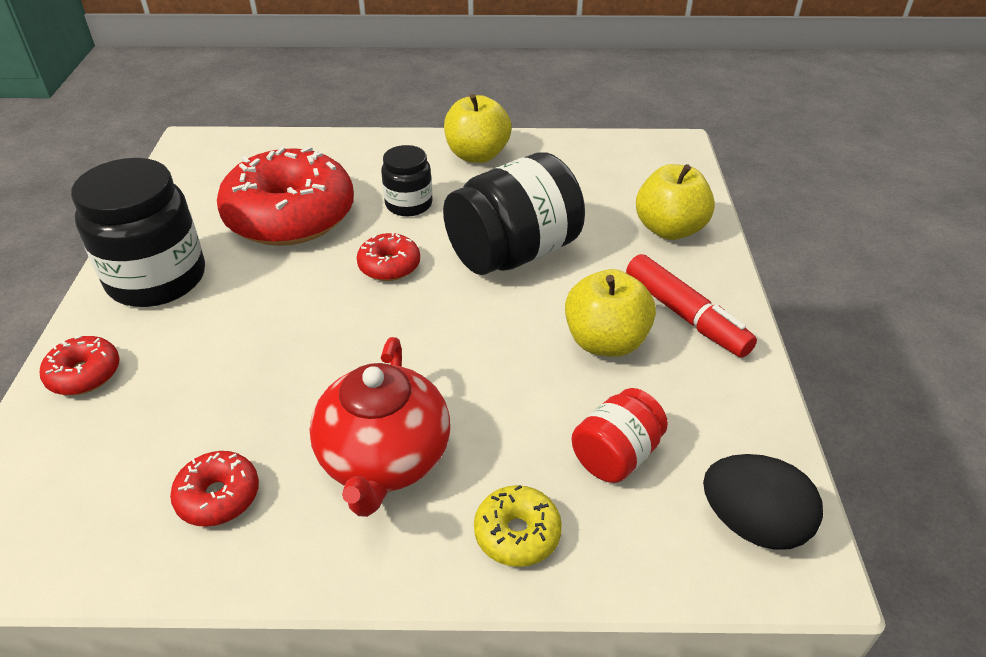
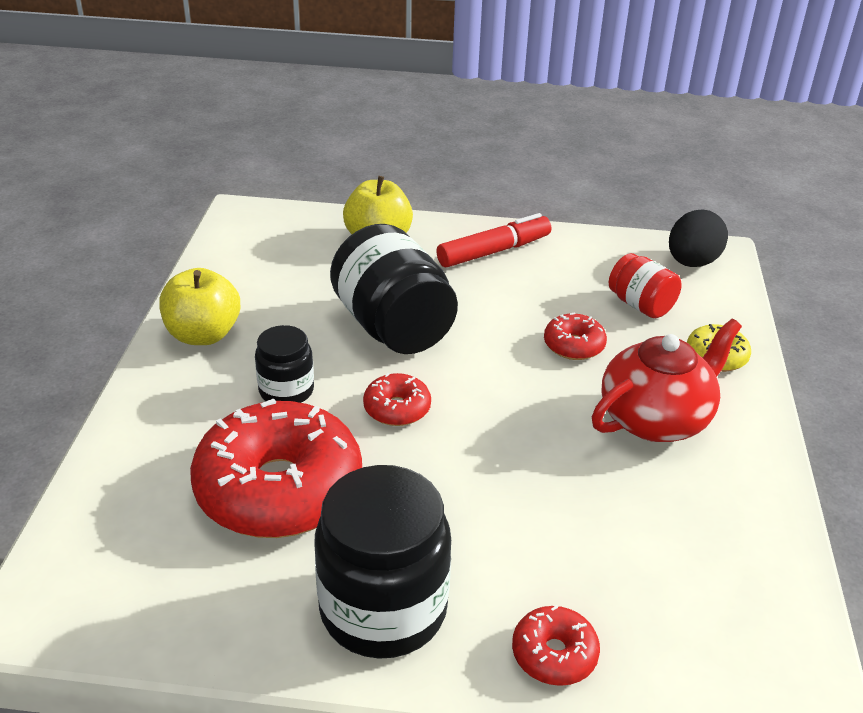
camera: 85 degrees left, 5 degrees down
red donut [170,451,259,527] -> red donut moved to [544,312,607,360]
red teapot [309,337,450,517] -> red teapot turned 45 degrees counterclockwise [592,319,742,442]
yellow apple [565,269,656,357] -> none

